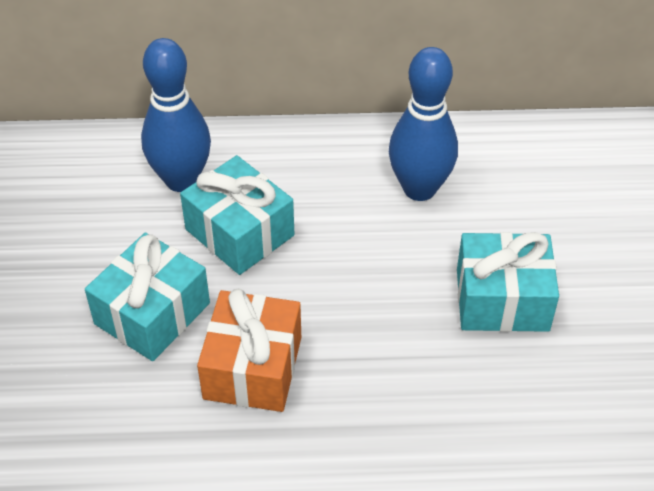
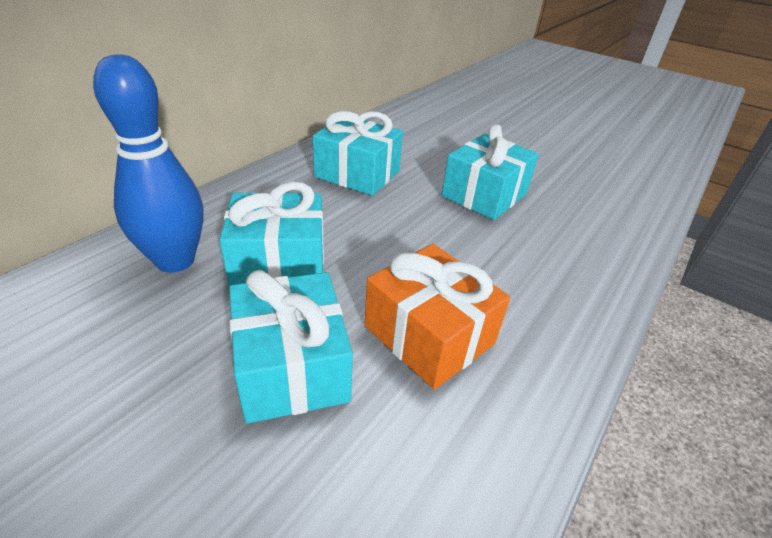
camera: 55 degrees left, 10 degrees down
blue bowling pin [389,47,458,201] -> turquoise gift [313,111,403,196]

